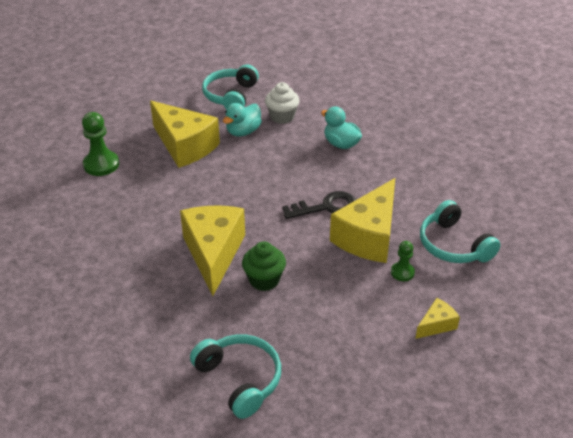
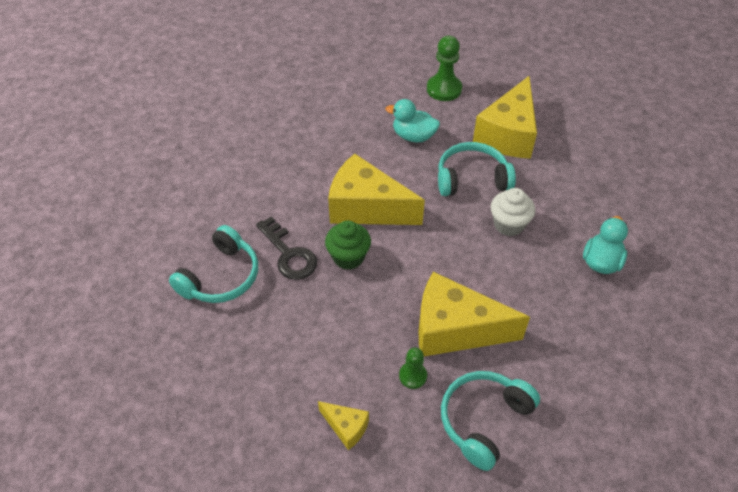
camera: 70 degrees right, 10 degrees up
yellow cheese [180,205,245,296] -> yellow cheese turned 135 degrees counterclockwise [328,154,425,225]
turquoise headphones [202,64,259,109] -> turquoise headphones moved to [438,142,516,196]
turquoise duck [223,103,262,137] -> turquoise duck moved to [386,99,440,142]
white cupcake [265,82,300,124] -> white cupcake moved to [491,188,535,236]
black key [282,191,356,219] -> black key moved to [256,216,317,280]

